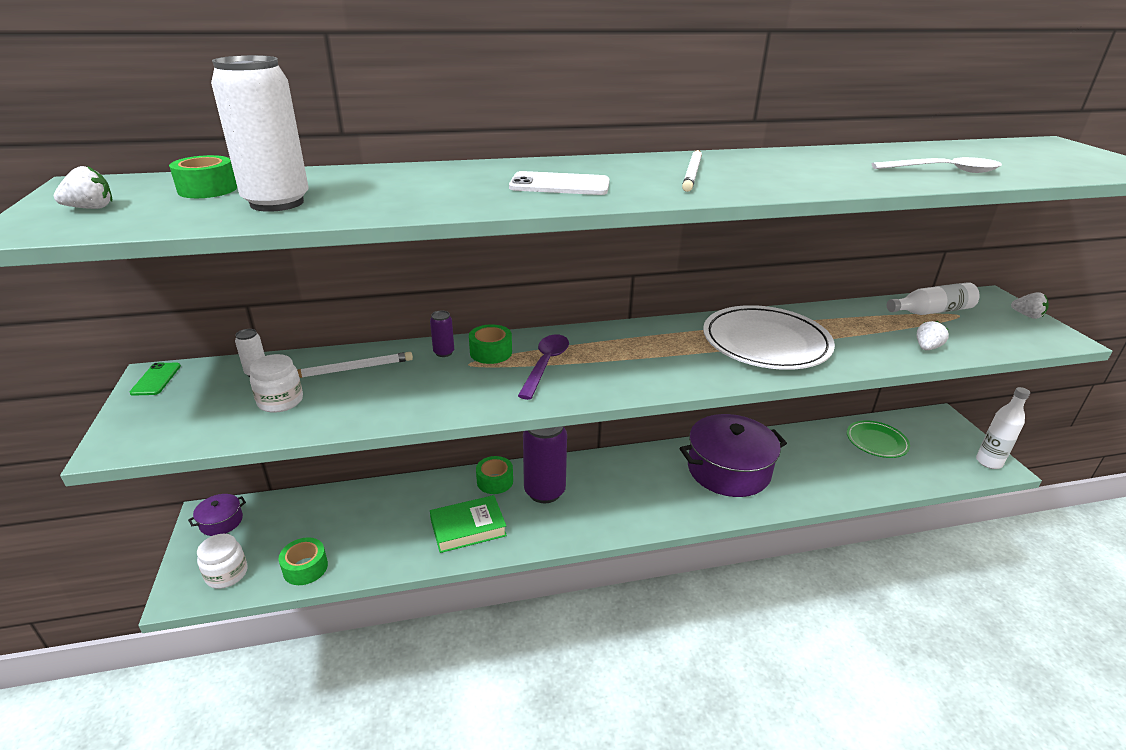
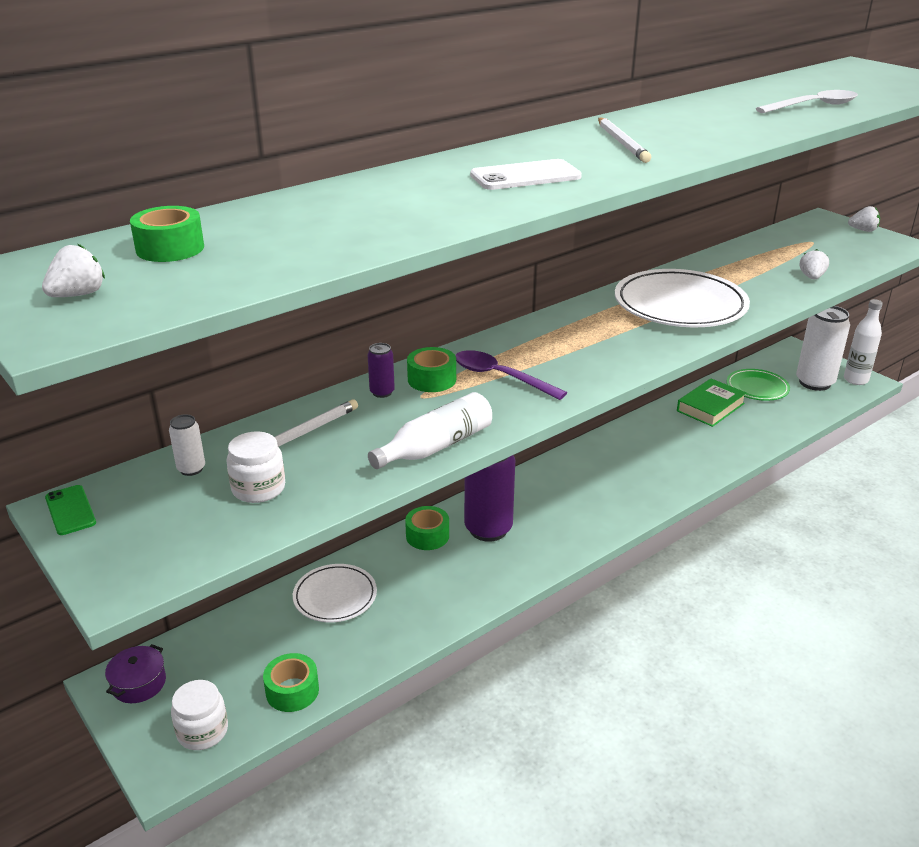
camera: 25 degrees left, 0 degrees up
white can [211,55,309,212] -> white can moved to [796,306,850,391]
green book [430,495,507,553] -> green book moved to [677,379,746,427]
purple spoon [518,334,569,400] -> purple spoon turned 45 degrees counterclockwise [455,350,567,400]
purple pot [680,414,787,497] -> none
white bottle [887,282,980,315] -> white bottle moved to [368,392,492,469]
none -> white plate [293,564,377,622]

